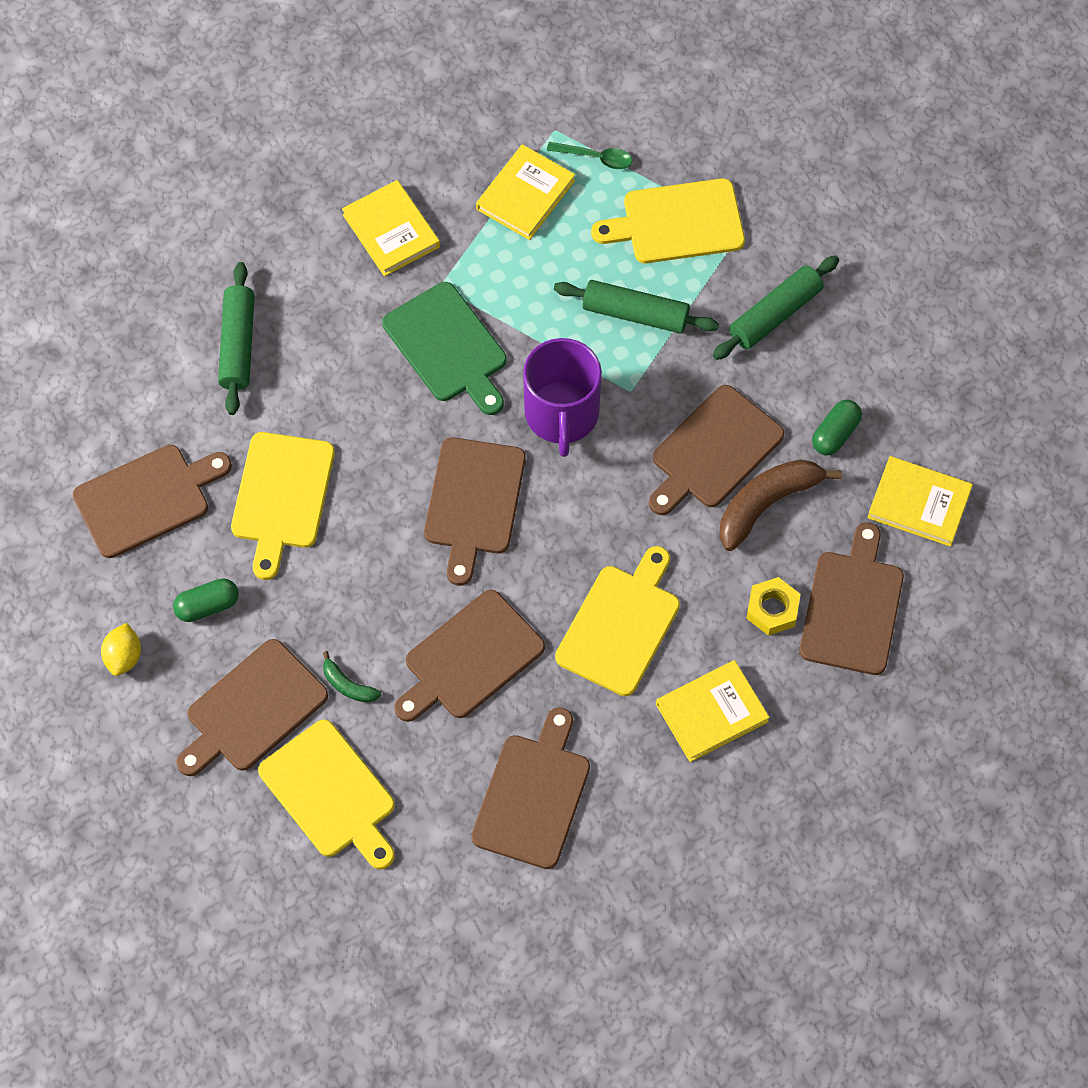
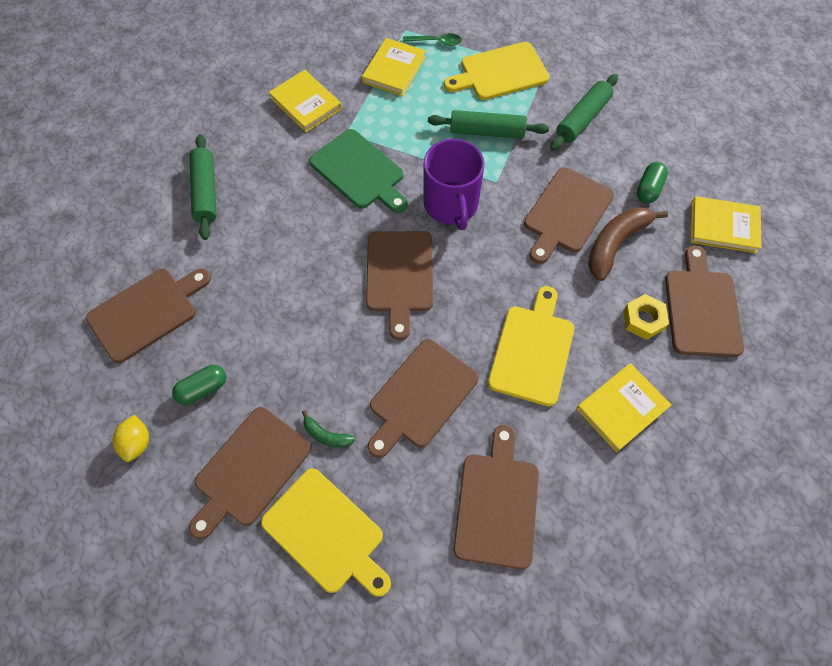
camera: 10 degrees left, 0 degrees up
yellow cutting board [231,432,335,580] -> none

